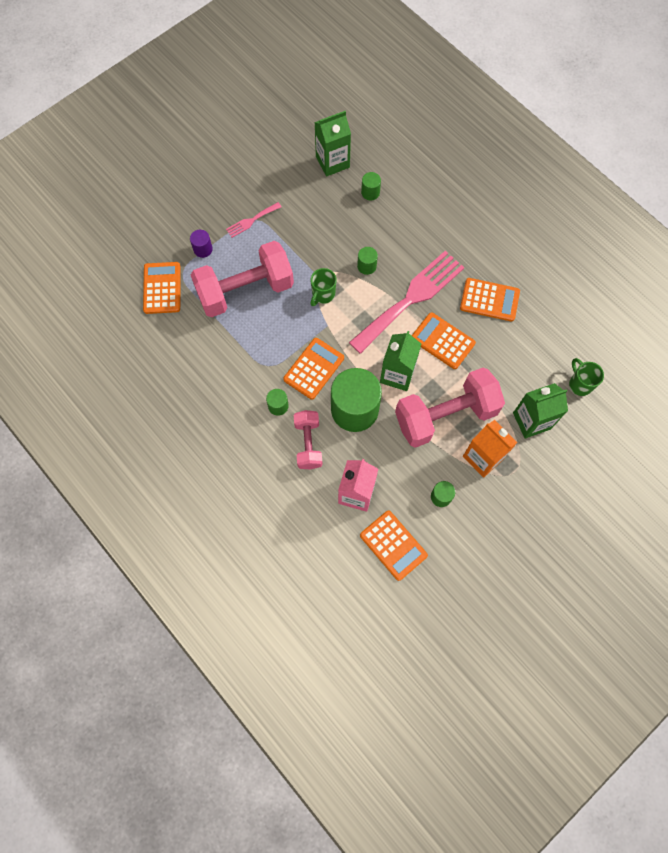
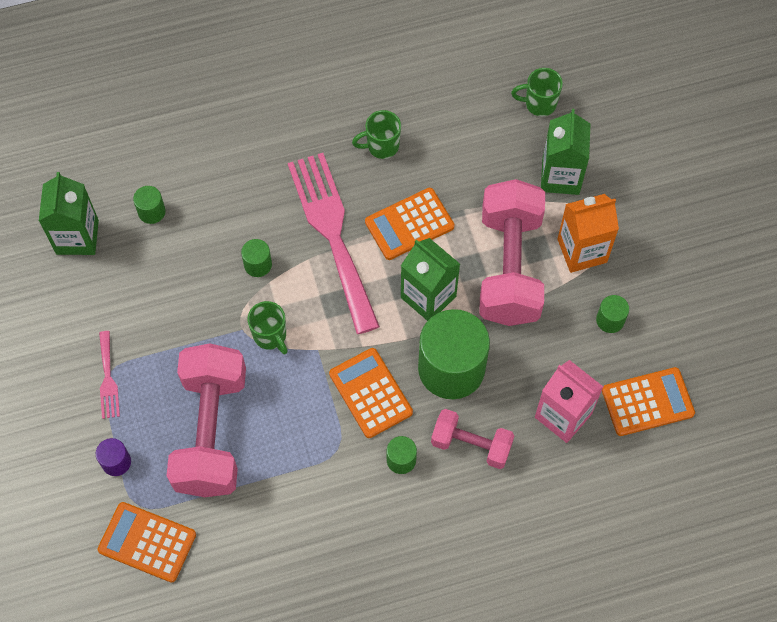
camera: 65 degrees left, 5 degrees down
orange calculator [460,278,520,322] -> green mug [352,110,401,159]

